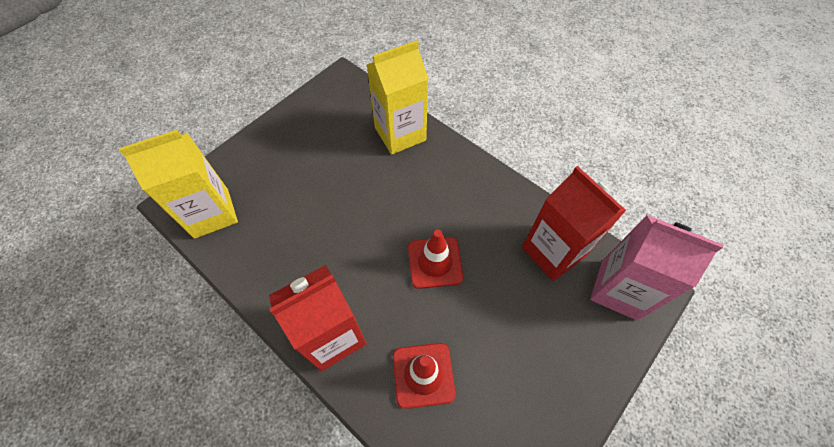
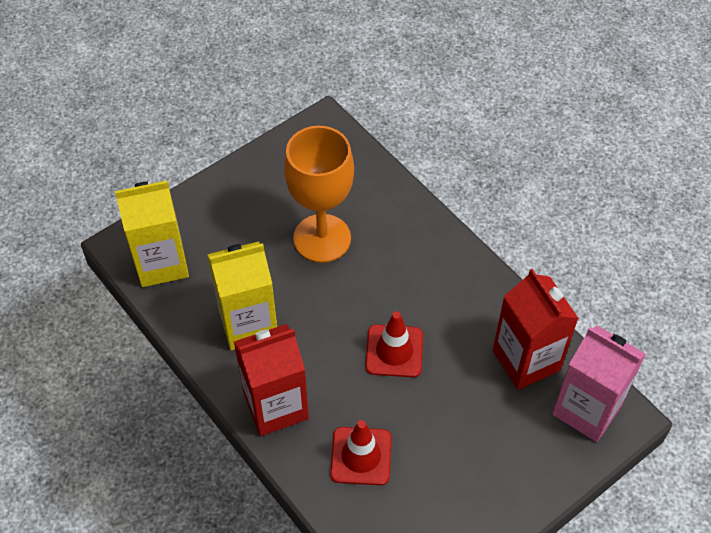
camera: 10 degrees right, 5 degrees down
yellow carton [367,40,429,155] -> yellow carton moved to [207,241,277,350]
none -> orange goblet [284,126,354,263]

